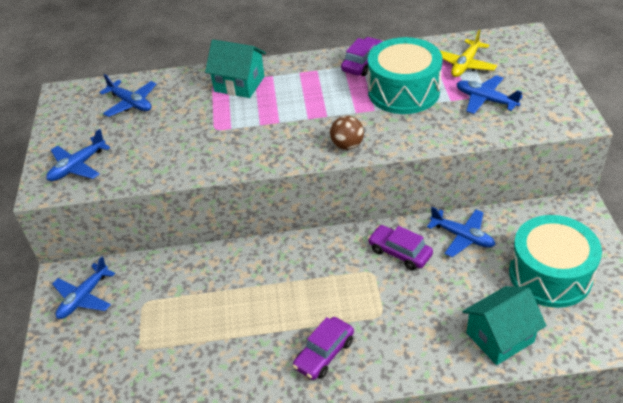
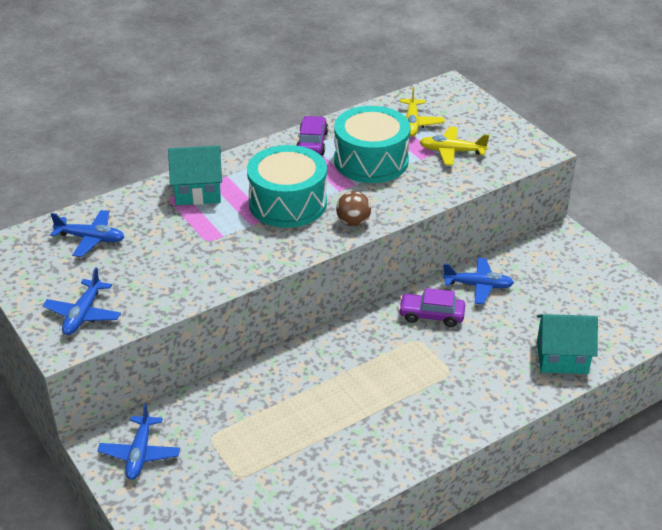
camera: 30 degrees left, 5 degrees down
purple car [293,317,354,380] -> none
blue plane [457,75,523,114] -> yellow plane [420,127,489,166]
turquoise house [462,286,547,365] -> turquoise house turned 60 degrees clockwise [537,314,598,374]
turquoise drum [509,215,602,308] -> turquoise drum moved to [247,145,327,228]

